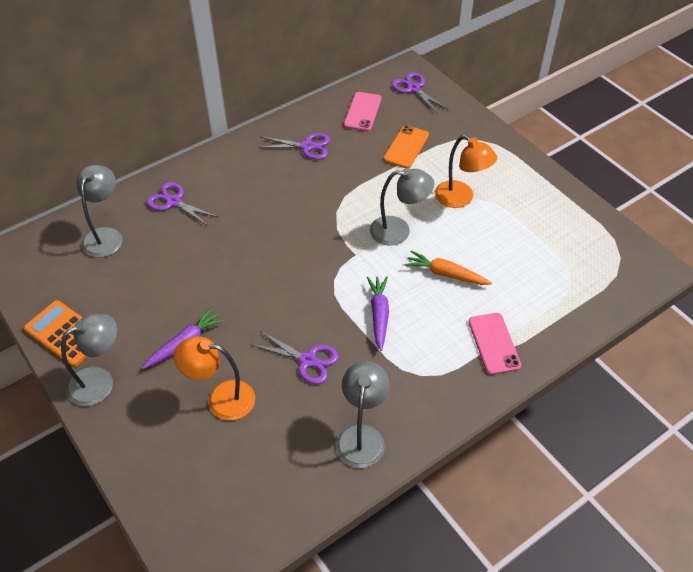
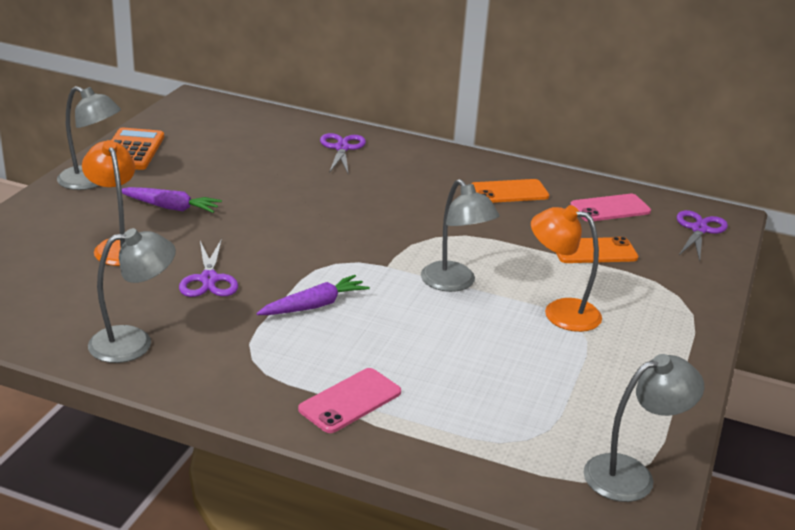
camera: 55 degrees right, 20 degrees down
grey lamp [77,165,123,258] -> grey lamp moved to [584,354,704,502]
purple scissors [258,133,330,160] -> orange phone [471,179,549,203]
orange carrot [405,251,492,285] -> none
orange lamp [435,135,497,208] -> orange lamp turned 105 degrees clockwise [531,205,602,332]

